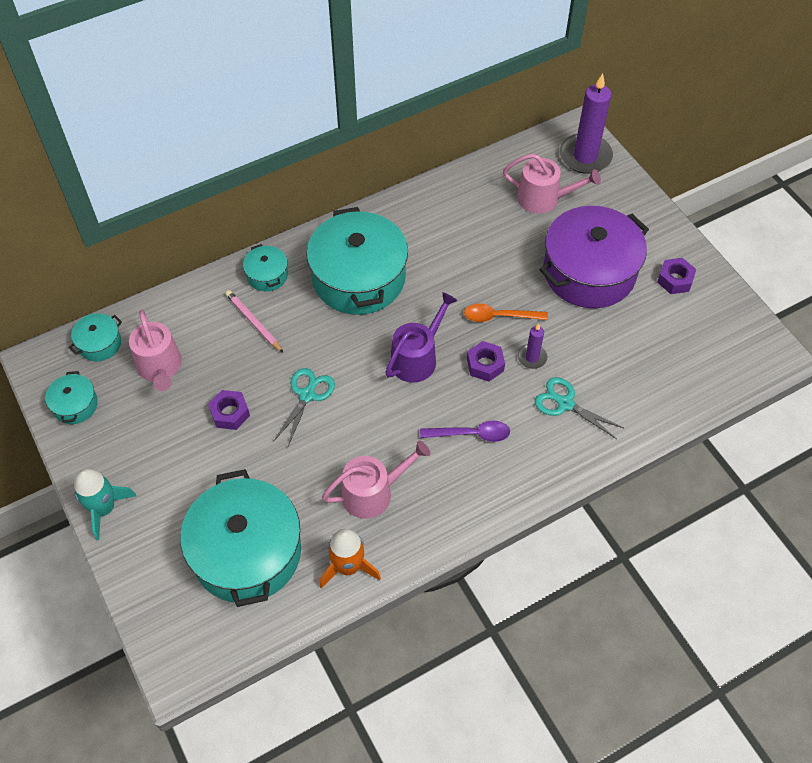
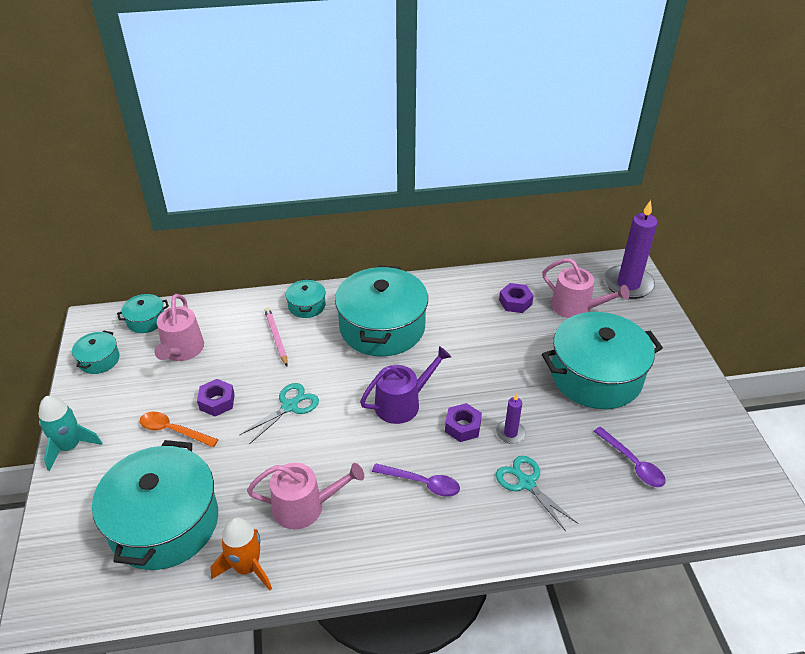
camera: 20 degrees right, 15 degrees down
orange spoon [464,303,548,322] -> orange spoon moved to [140,412,219,447]
purple pot [540,206,649,308] -> turquoise pot [542,312,663,409]
purple nut [657,258,696,294] -> purple nut moved to [499,283,534,313]
none -> purple spoon [594,427,666,487]

